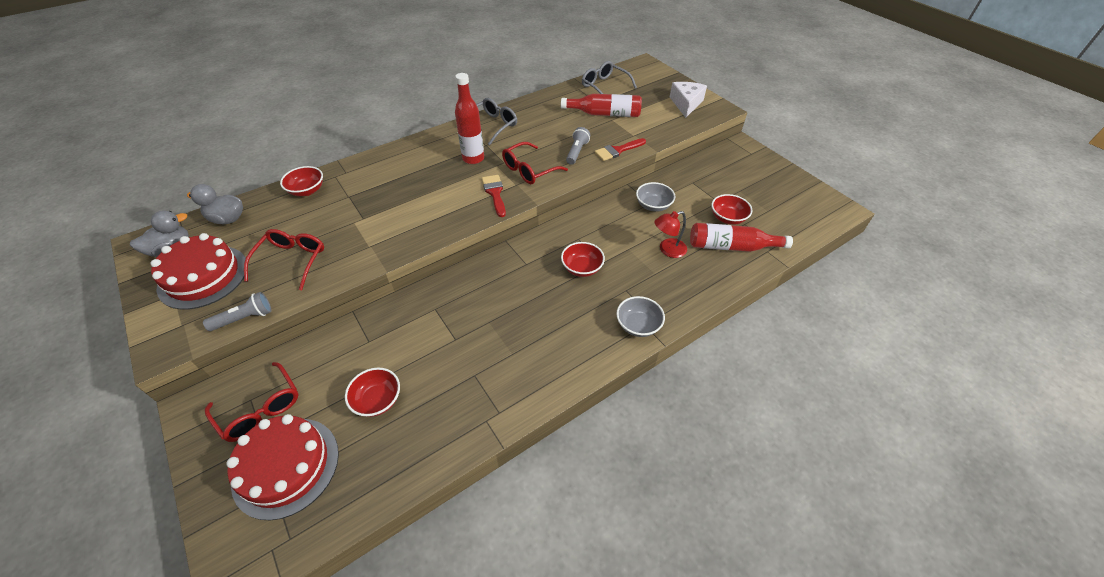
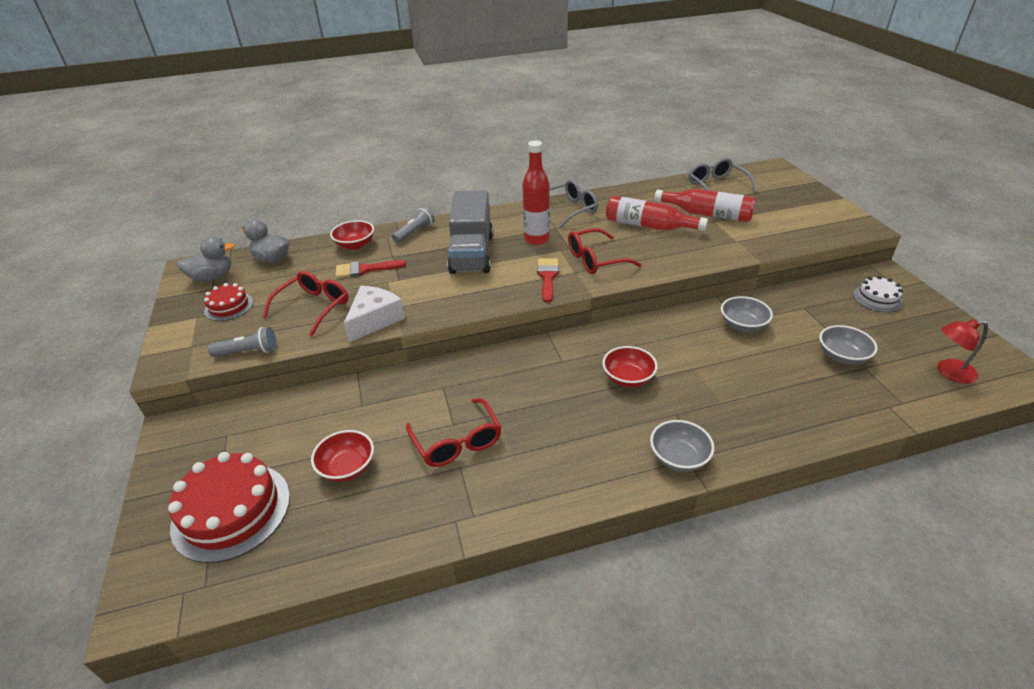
camera: 20 degrees right, 10 degrees down
red cake [151,233,246,310] -> red cake [204,283,253,321], size x0.54
red glasses [205,362,298,442] -> red glasses moved to [406,398,502,467]
grey flashlight [566,127,590,165] -> grey flashlight moved to [392,206,435,243]
red brush [595,138,646,161] -> red brush moved to [336,260,406,278]
red lamp [654,211,687,258] -> red lamp moved to [937,319,988,384]
white cheese [670,82,707,118] -> white cheese moved to [344,286,405,342]
red bottle [690,223,793,252] -> red bottle moved to [606,195,708,231]
red bowl [711,194,753,225] -> grey bowl [819,325,878,365]
none -> grey truck [447,190,493,274]
none -> white cake [853,276,903,312]

